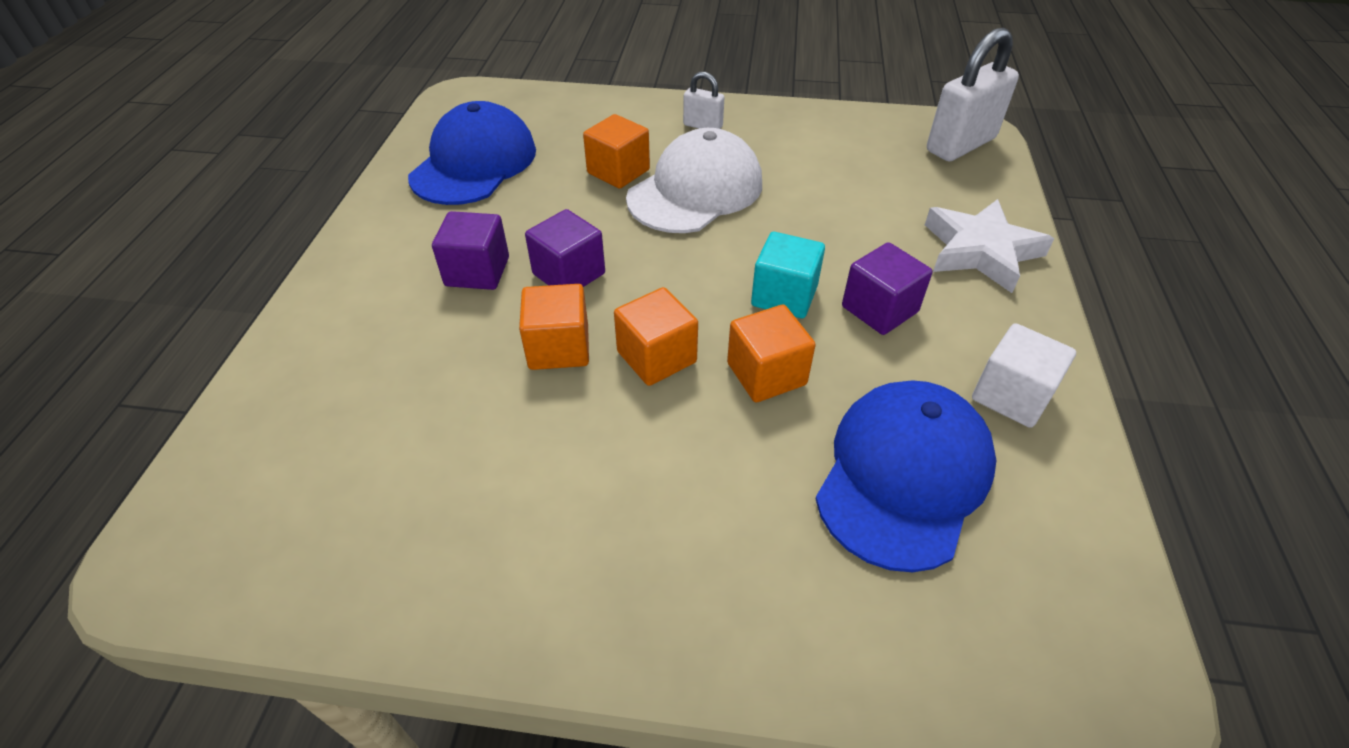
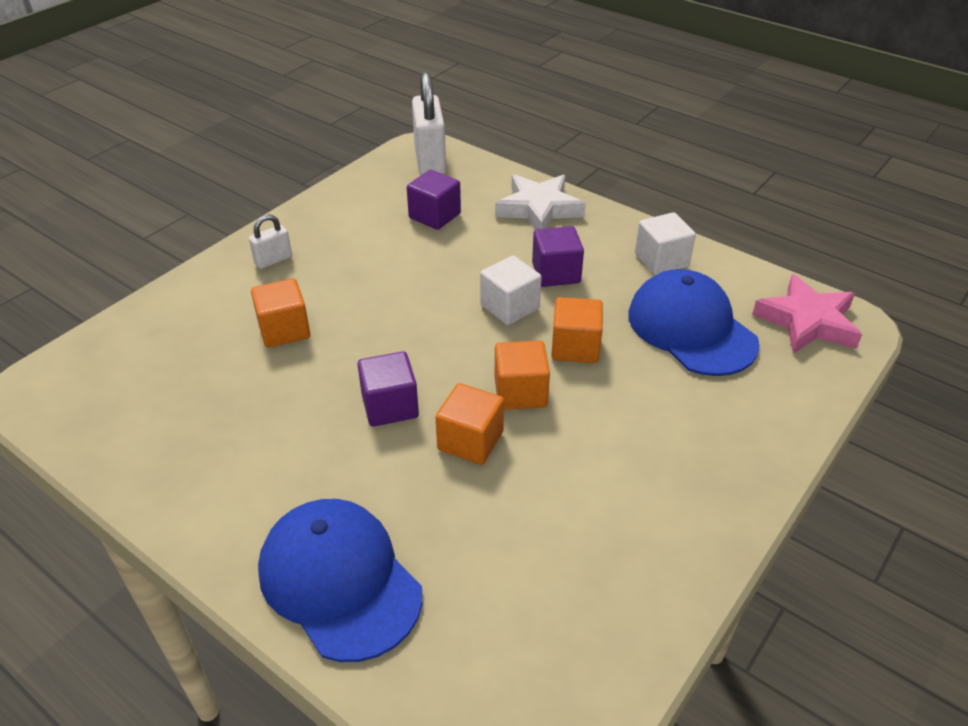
camera: 60 degrees left, 5 degrees down
blue cap [408,101,536,205] -> blue cap moved to [258,499,422,662]
purple cube [432,211,509,290] -> purple cube moved to [407,170,461,230]
white cap [626,128,762,233] -> none
turquoise cube [751,232,825,318] -> white cube [480,255,541,325]
none -> pink star [752,274,862,354]

